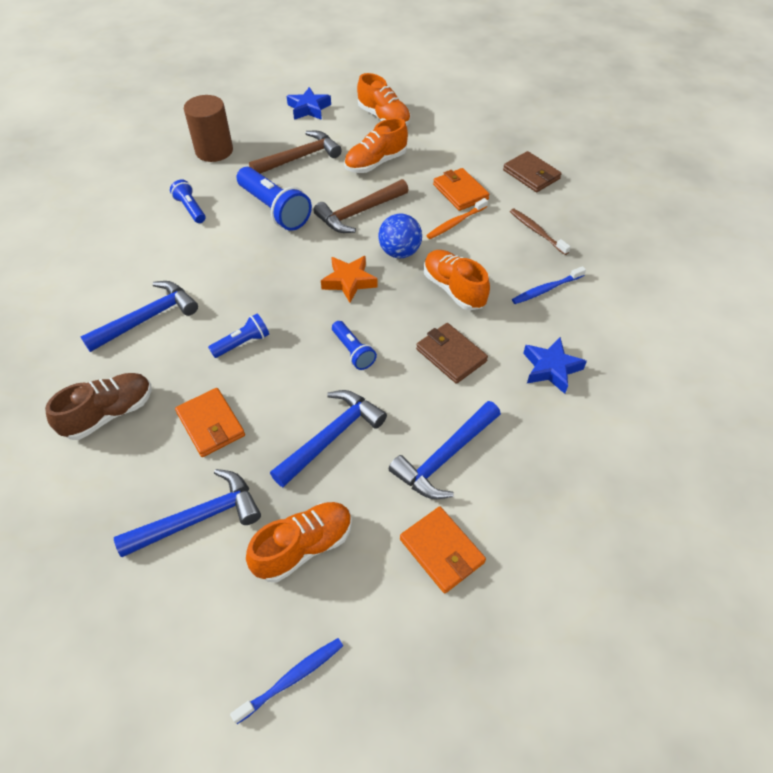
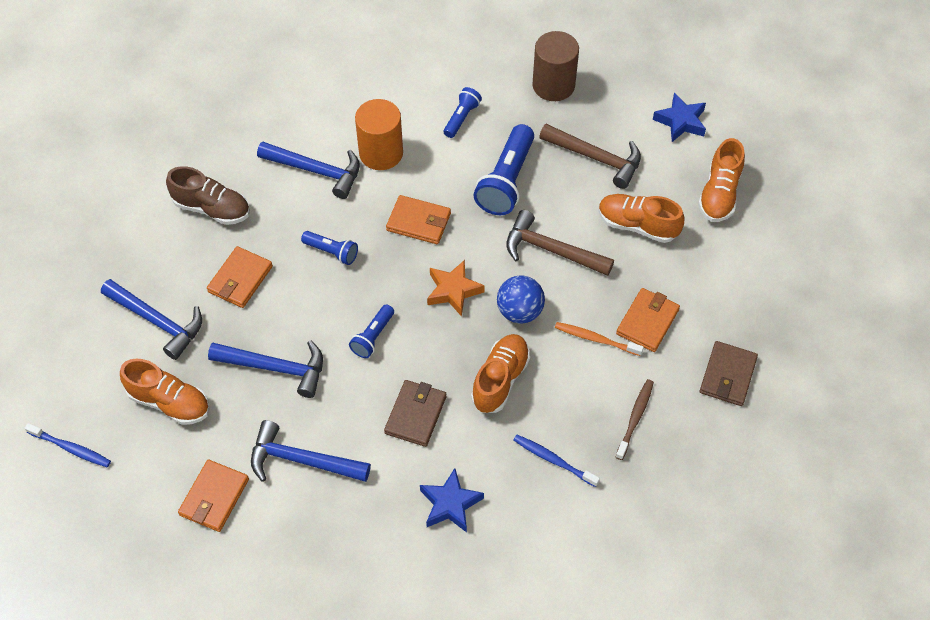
camera: 60 degrees right, 5 degrees up
none -> orange cylinder [355,99,403,170]
none -> orange wallet [386,195,451,244]

